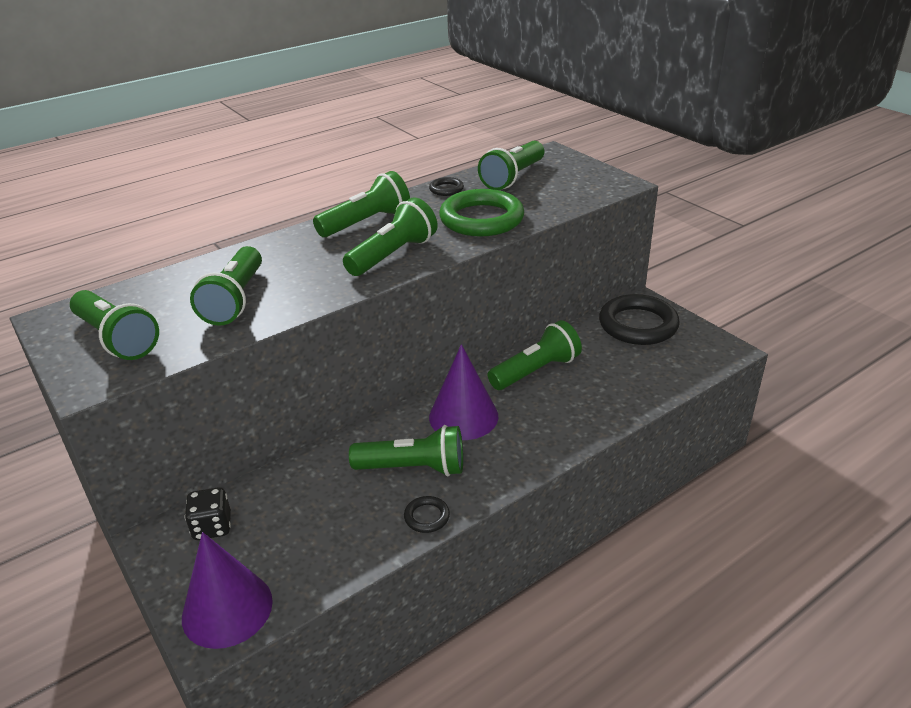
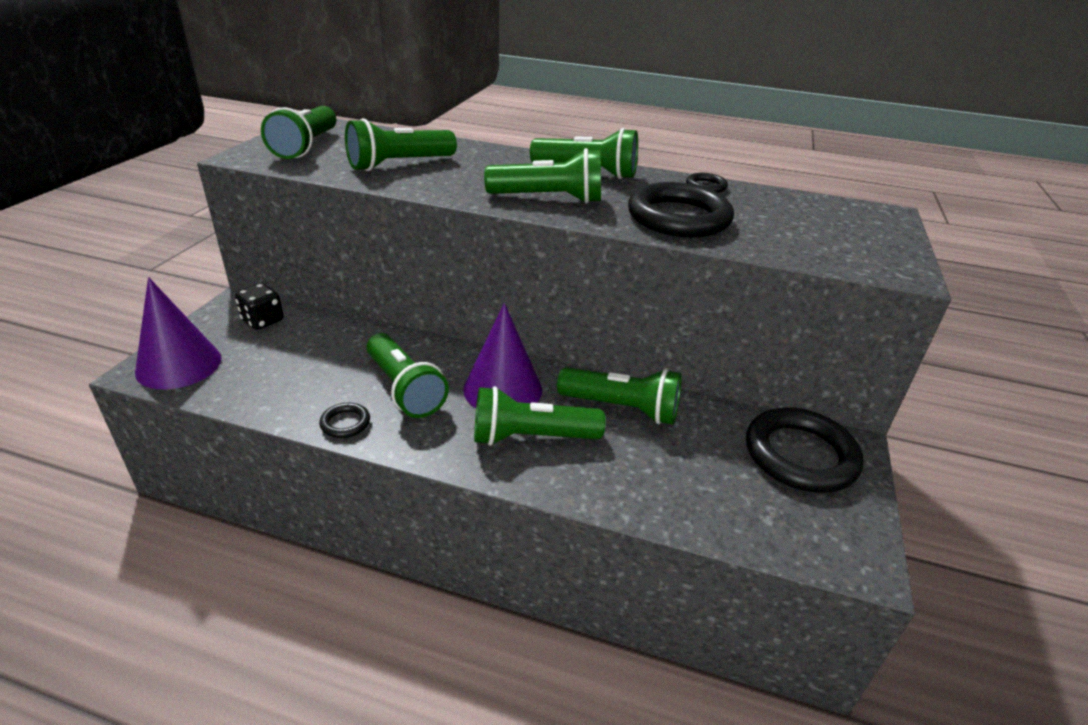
camera: 50 degrees right, 0 degrees up
green ring [439,189,524,236] -> black ring [628,182,734,237]
green flashlight [478,141,544,190] -> green flashlight moved to [474,386,606,446]

